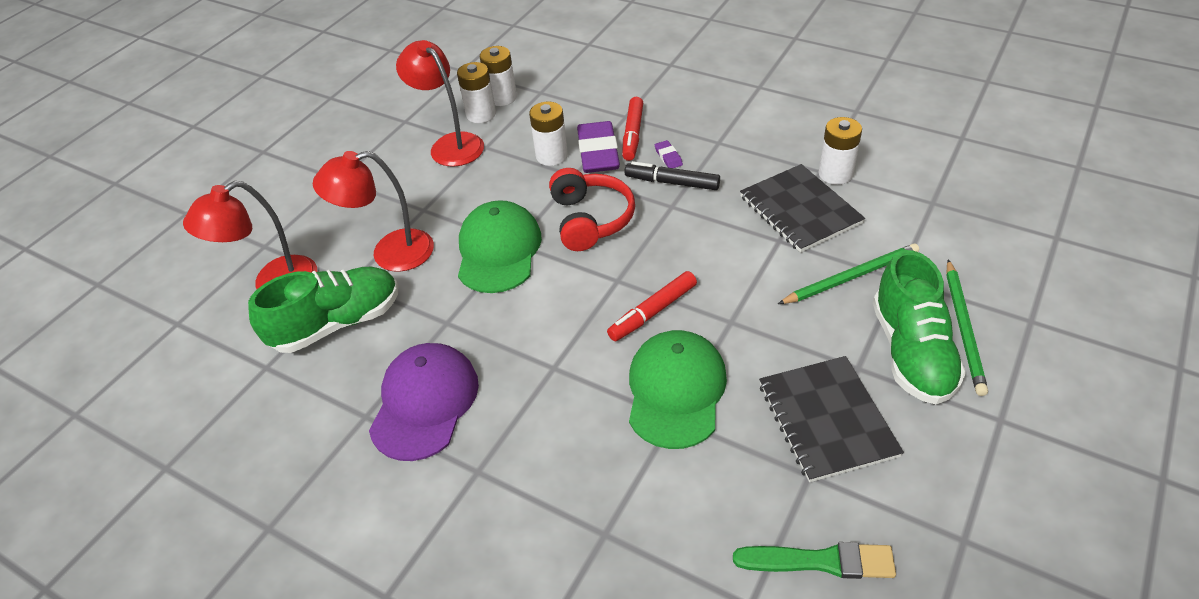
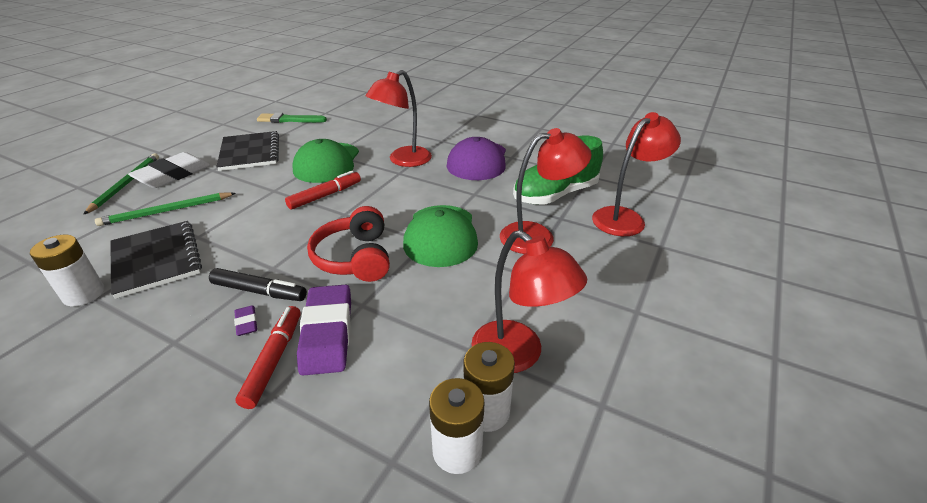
camera: 175 degrees right, 10 degrees down
white battery [529,102,568,166] -> none
green shoe [873,250,966,404] -> white eraser [128,152,210,188]
none -> red lamp [366,70,432,167]

